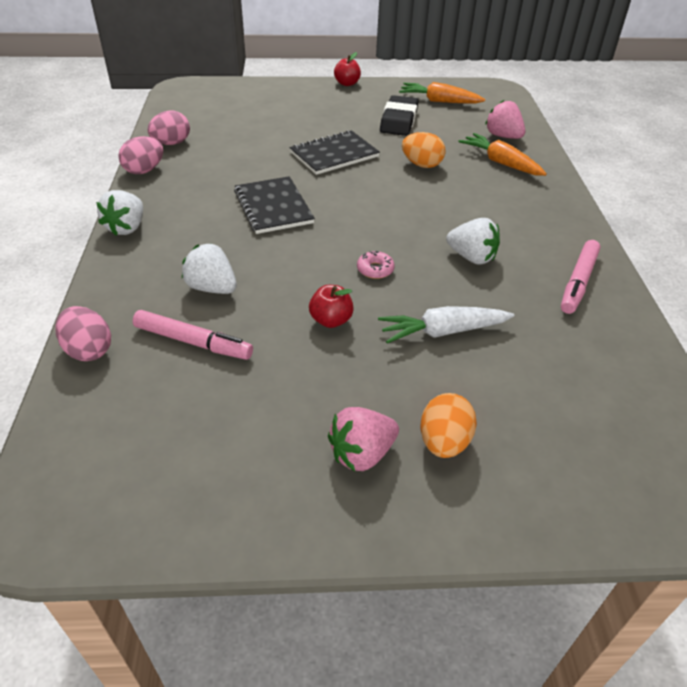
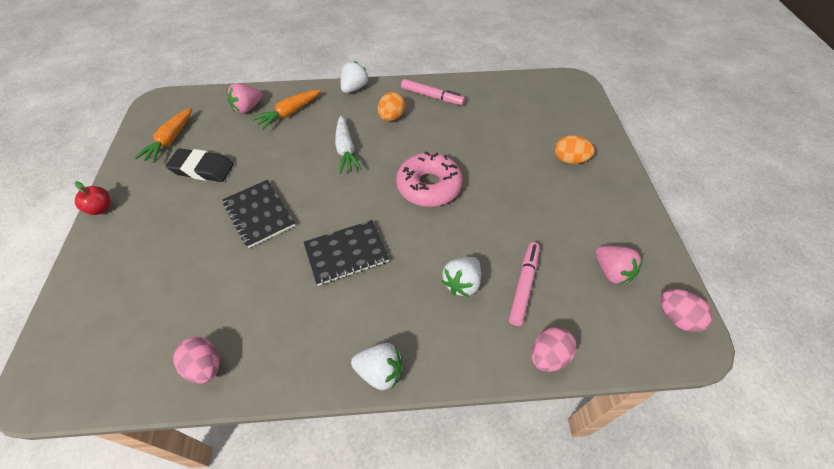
camera: 90 degrees left, 10 degrees up
pink egg [118,136,163,174] -> pink egg moved to [660,289,713,332]
red apple [309,285,354,328] -> none
pink strawberry [328,407,399,471] -> pink strawberry moved to [595,246,643,285]
pink donut [357,251,395,279] -> pink donut [396,152,463,207], size x2.47
white carrot [378,306,514,344] -> white carrot moved to [335,116,362,174]
orange egg [402,132,446,168] -> orange egg moved to [378,92,405,121]
white strawberry [446,218,500,265] -> white strawberry moved to [341,61,369,93]

